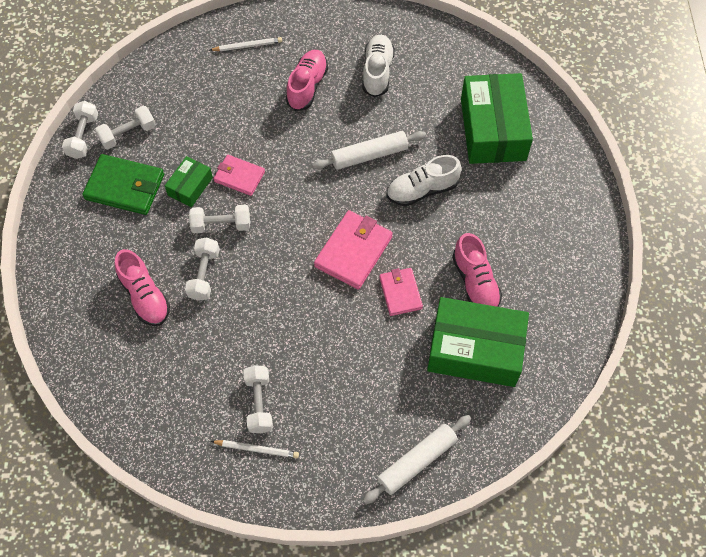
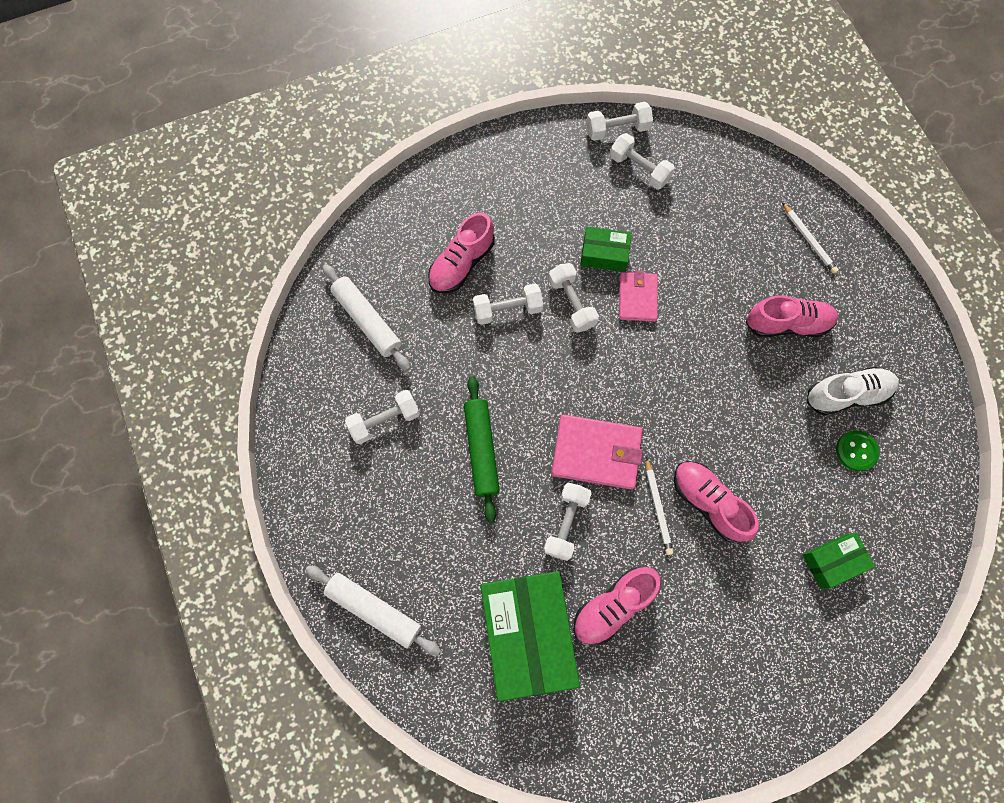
camera: 70 degrees right, 10 degrees up
green wallet [82,154,164,215] -> none
white pencil [211,440,299,458] -> white pencil moved to [646,457,673,555]
white rolling pin [312,131,426,170] -> white rolling pin moved to [322,264,410,371]
pink wallet [379,268,423,316] -> white dumbbell [544,483,592,561]
white shoe [386,155,462,206] -> pink shoe [674,461,759,543]
green box [461,73,533,164] -> green box [802,532,875,589], size x0.49
none -> green rolling pin [464,376,500,523]
none -> green button [836,431,879,471]

